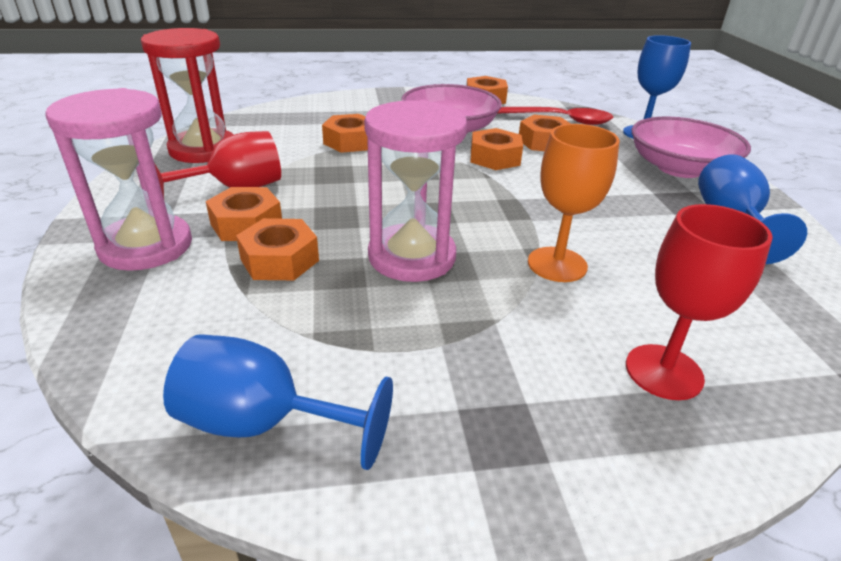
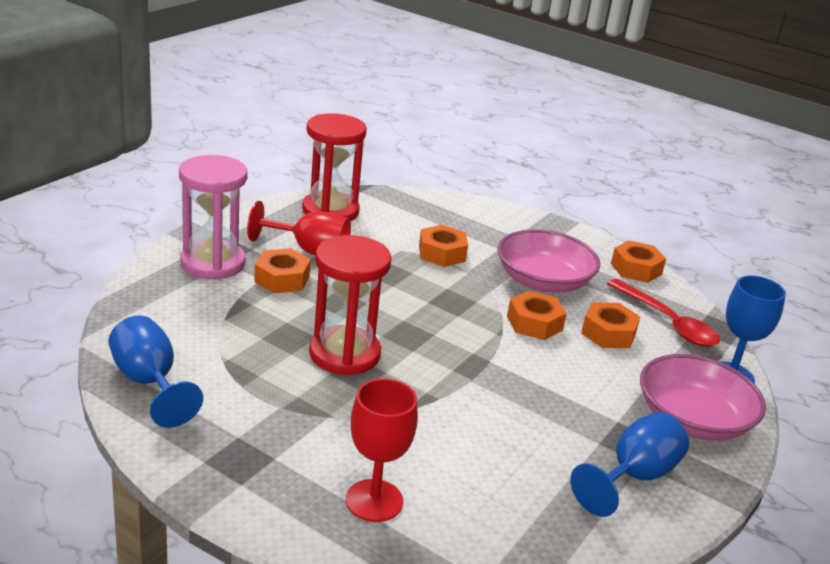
camera: 40 degrees right, 5 degrees down
orange nut [236,218,319,280] -> none
pink hourglass [364,100,467,282] -> red hourglass [309,235,391,375]
orange goblet [528,124,619,282] -> none

